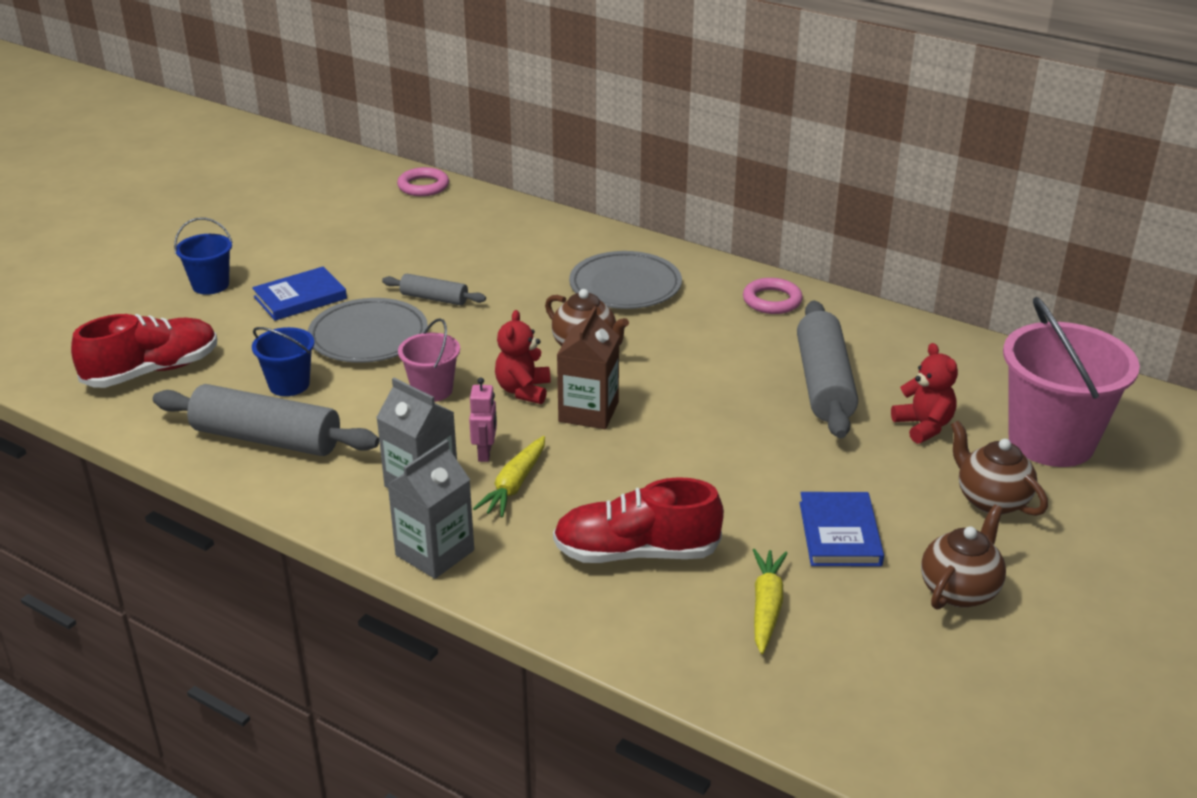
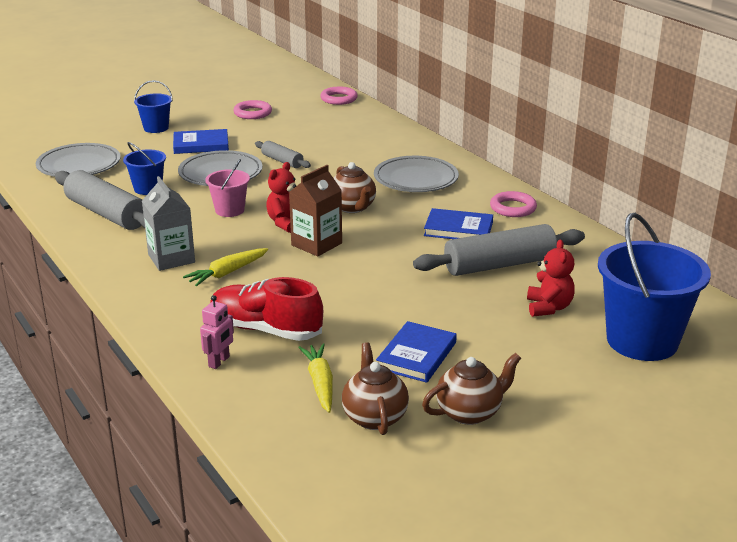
camera: 25 degrees right, 5 degrees down
red shoe [71,314,217,388] -> grey plate [36,143,121,177]
grey carton [387,440,474,579] -> none
pink robot [469,377,497,462] -> pink robot moved to [200,295,234,369]
yellow carrot [753,549,788,654] -> yellow carrot turned 45 degrees counterclockwise [298,344,333,413]
grey rolling pin [797,300,858,438] -> grey rolling pin turned 45 degrees clockwise [413,224,585,276]
brown teapot [950,420,1048,516] -> brown teapot moved to [342,342,409,435]
pink bucket [1003,297,1140,467] -> blue bucket [598,213,711,361]
none -> pink ring [233,100,272,119]
none -> blue book [424,208,493,239]

